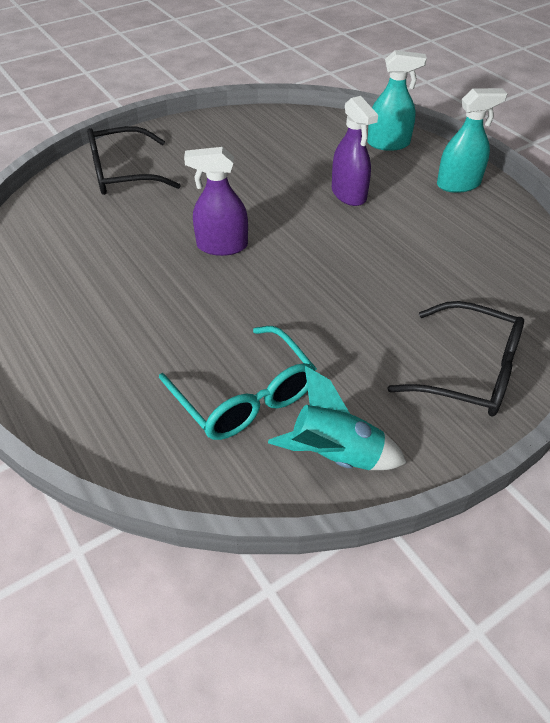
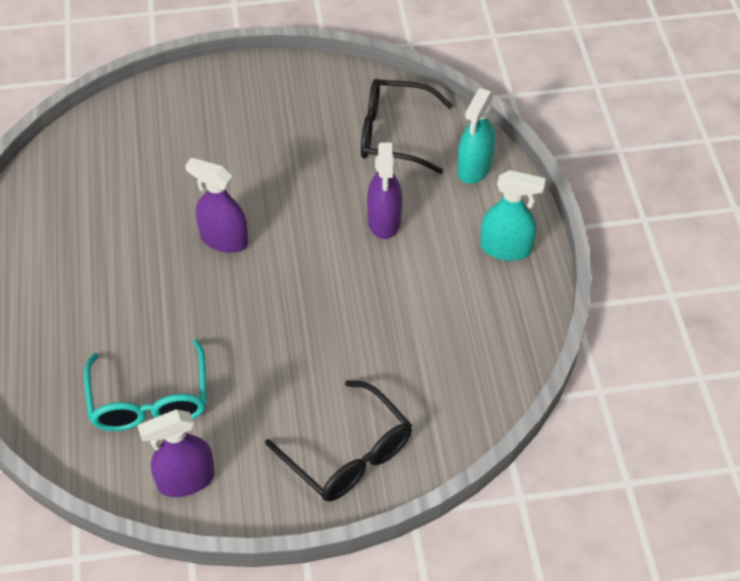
camera: 25 degrees right, 5 degrees up
black glasses [87,126,181,195] -> black glasses moved to [361,79,453,174]
turquoise rocket [268,366,407,470] -> purple spray bottle [137,409,215,497]
turquoise spray bottle [367,50,427,151] -> turquoise spray bottle turned 90 degrees clockwise [457,88,496,184]

